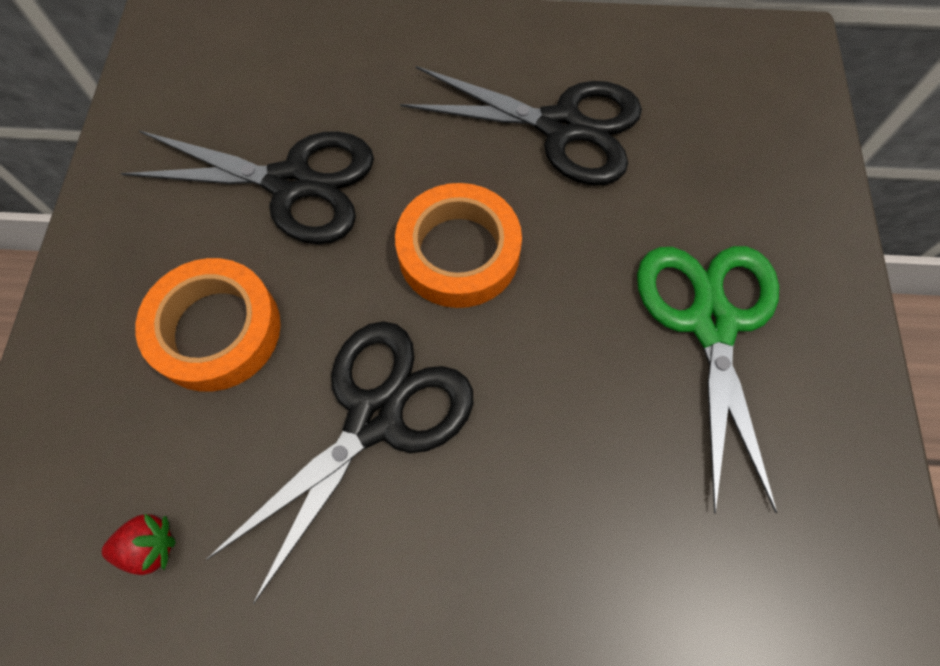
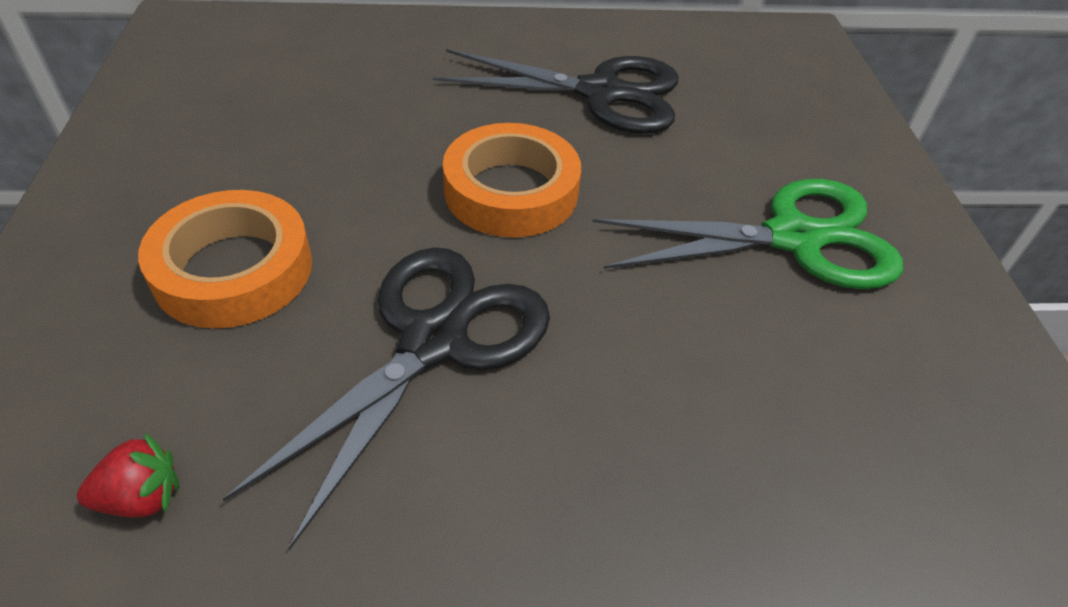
camera: 10 degrees left, 20 degrees down
black scissors [121,131,374,244] -> none
green scissors [637,246,779,514] -> green scissors turned 90 degrees clockwise [592,179,903,289]

